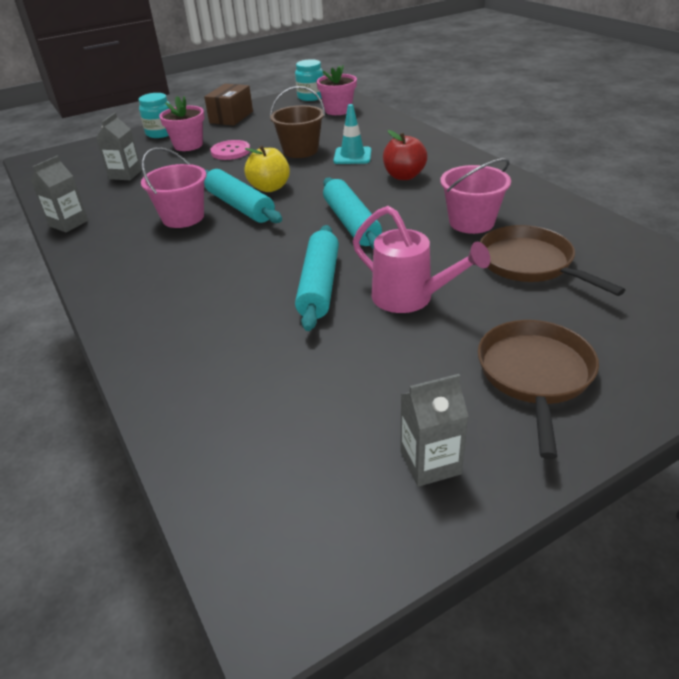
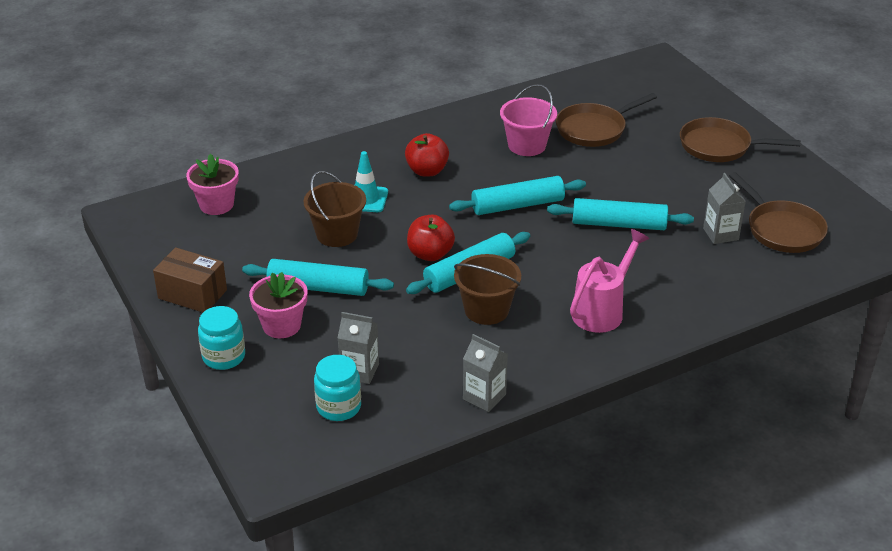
camera: 90 degrees left, 0 degrees up
pink bucket [141,147,206,228] -> brown bucket [454,254,521,325]
pink button [210,140,250,160] -> turquoise rolling pin [242,259,394,296]
yellow apple [245,146,290,192] -> red apple [407,214,455,261]
turquoise jar [295,59,323,101] -> turquoise jar moved to [314,355,361,421]
pink watering can [353,206,490,313] -> pink watering can moved to [570,229,649,333]
grey carton [400,374,469,487] -> grey carton moved to [703,173,746,244]
none -> brown pan [729,172,828,253]

